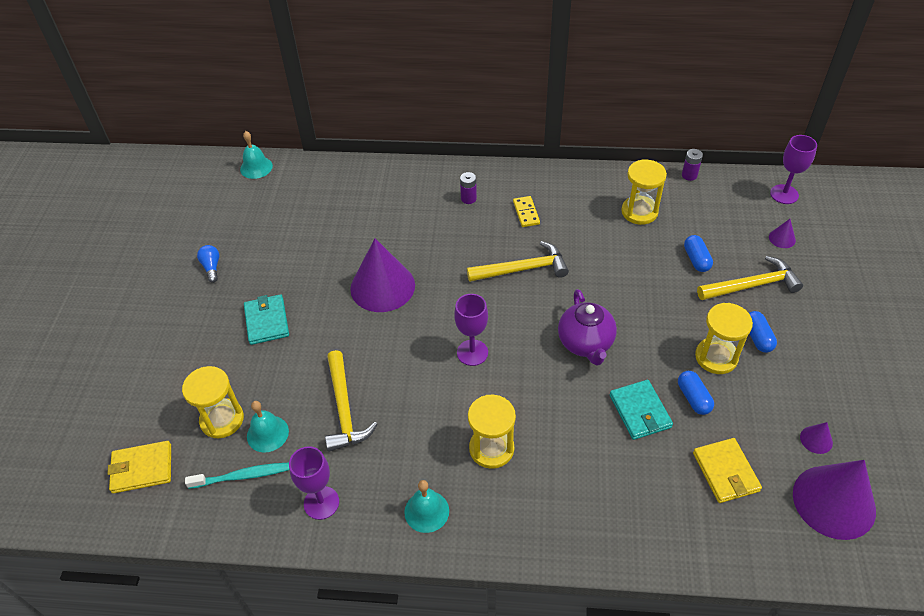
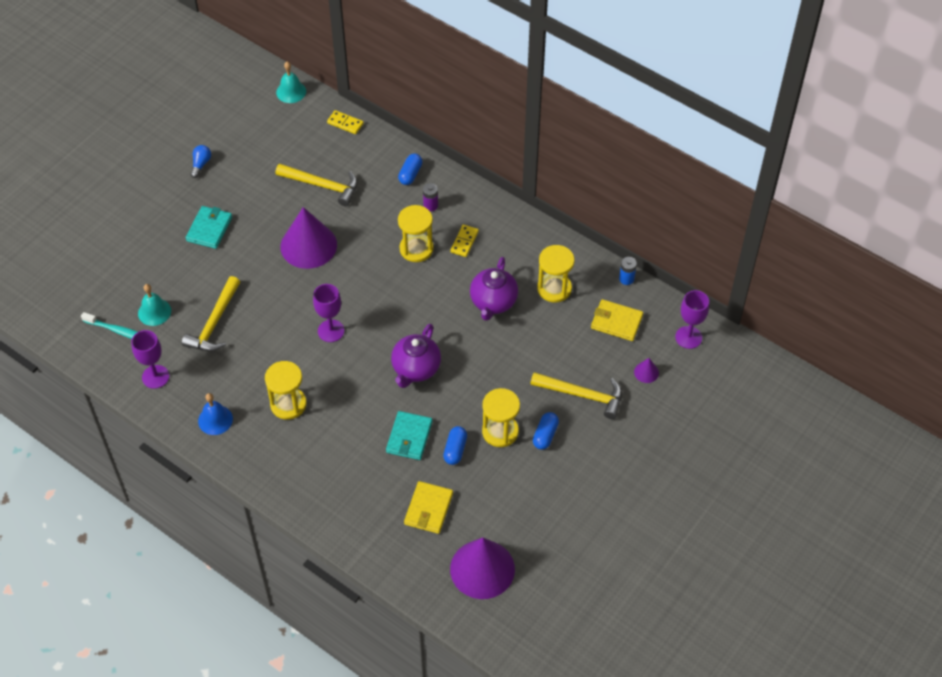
camera: 30 degrees right, 5 degrees up
yellow wallet [108,441,171,494] -> yellow wallet moved to [591,299,643,341]
yellow hourglass [182,366,244,438] -> yellow hourglass moved to [398,205,434,262]
turquoise bell [404,480,449,533] -> blue bell [198,393,233,435]
yellow hammer [467,241,569,282] -> yellow hammer moved to [275,164,358,206]
purple battery [682,149,703,181] -> blue battery [619,257,637,285]
blue capsule [684,235,713,272] -> blue capsule moved to [398,154,423,185]
purple cone [800,422,833,454] -> none
none -> yellow domino [327,110,364,134]
none -> purple teapot [470,257,518,321]

